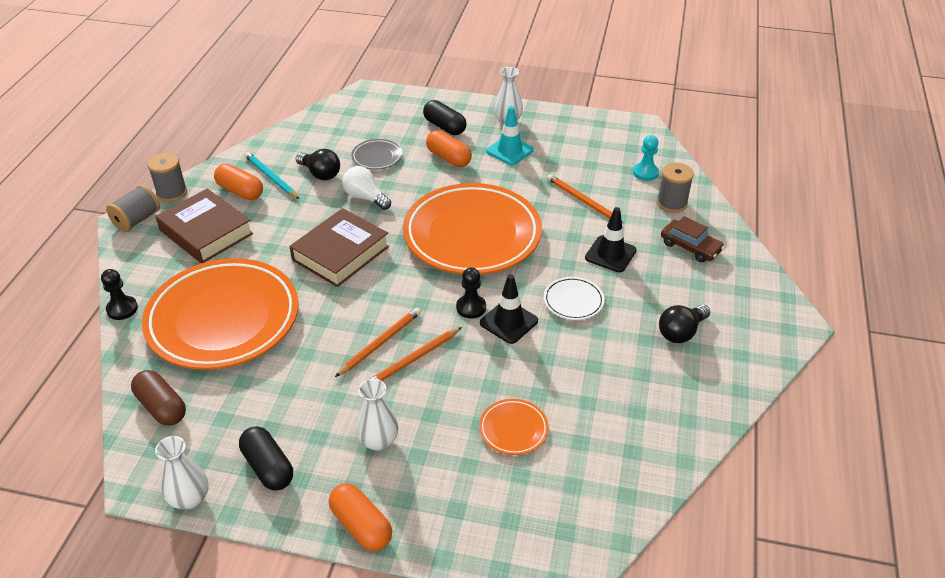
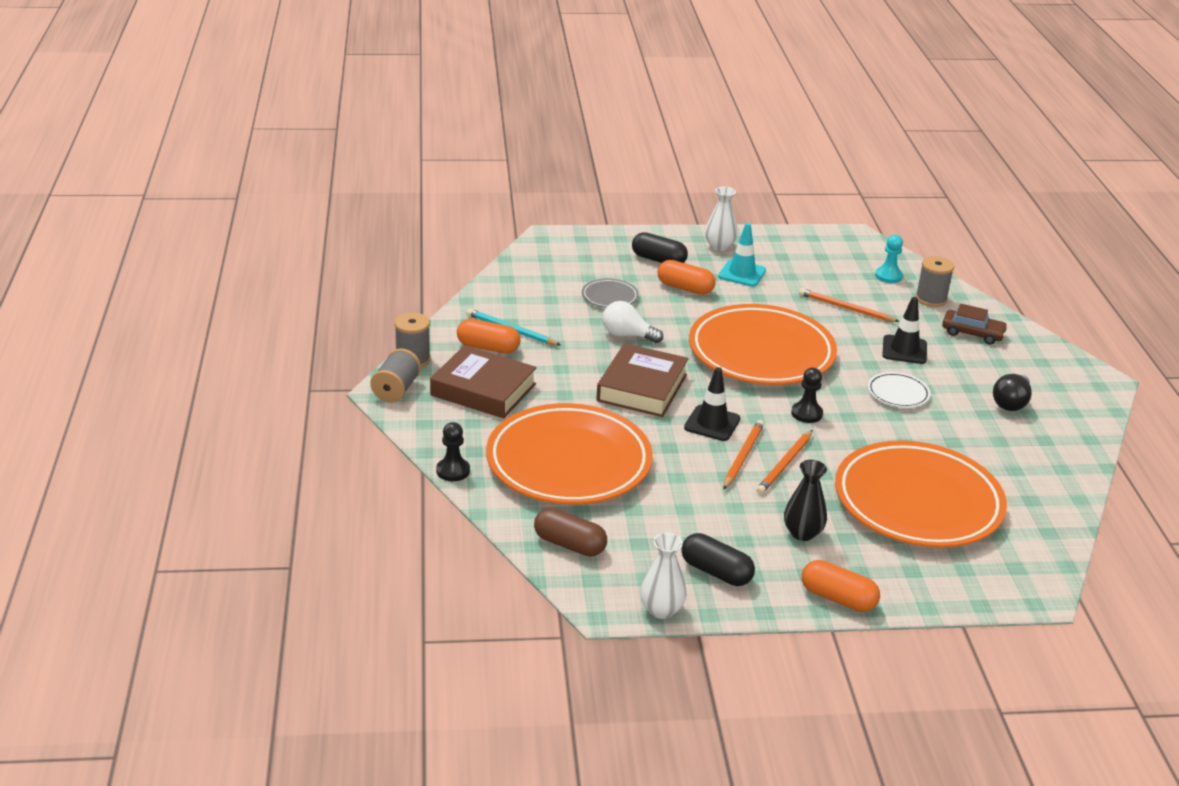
camera: 20 degrees left, 10 degrees down
black light bulb [296,149,340,180] -> none
white vase [355,379,398,451] -> black vase [784,460,827,541]
orange plate [479,399,549,455] -> orange plate [835,440,1007,548], size x2.46
black traffic cone [480,274,538,344] -> black traffic cone moved to [684,367,740,441]

